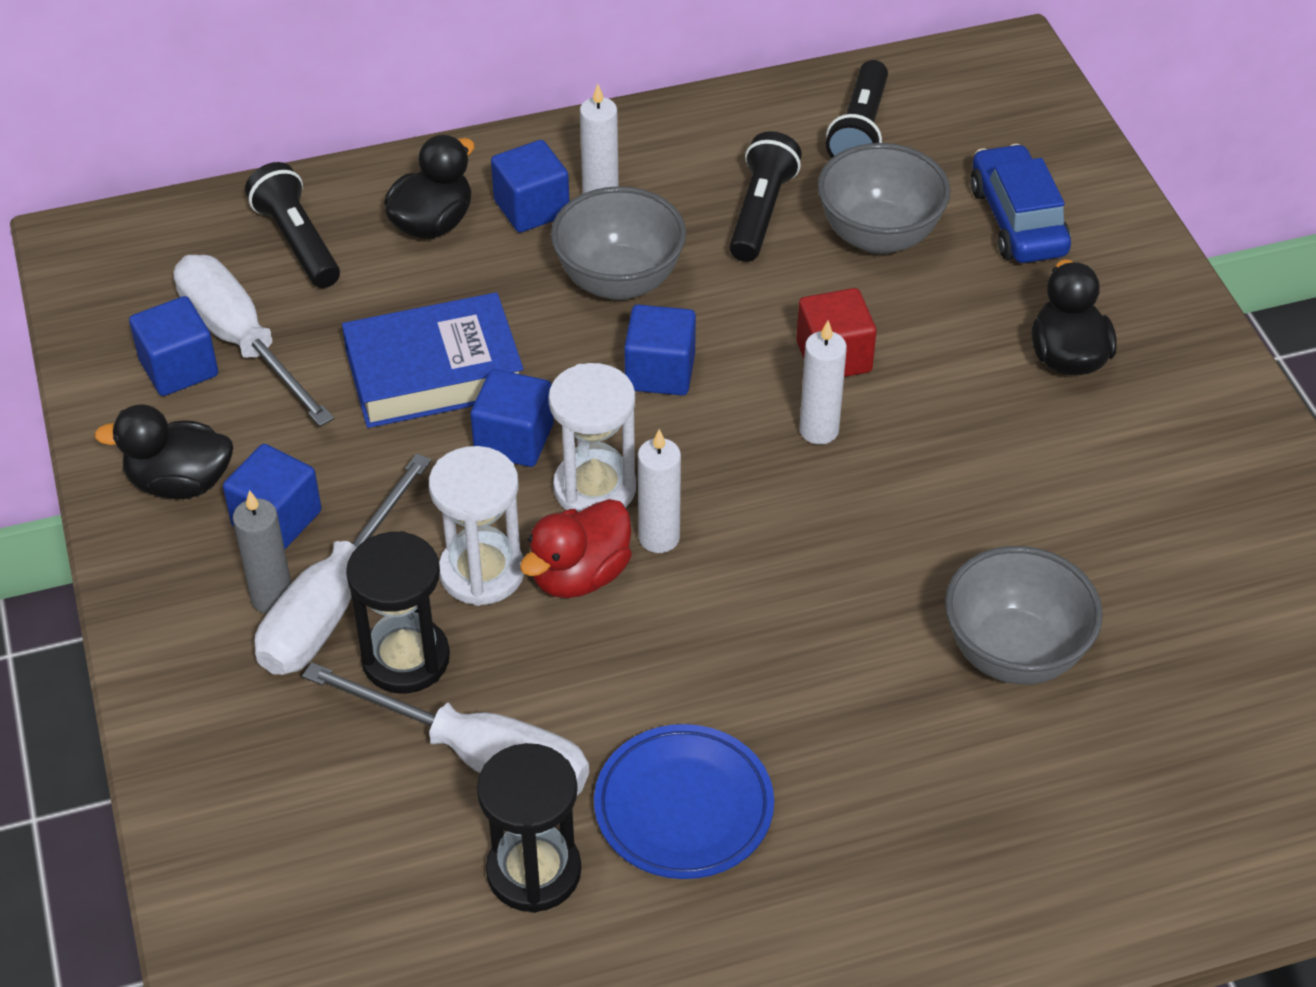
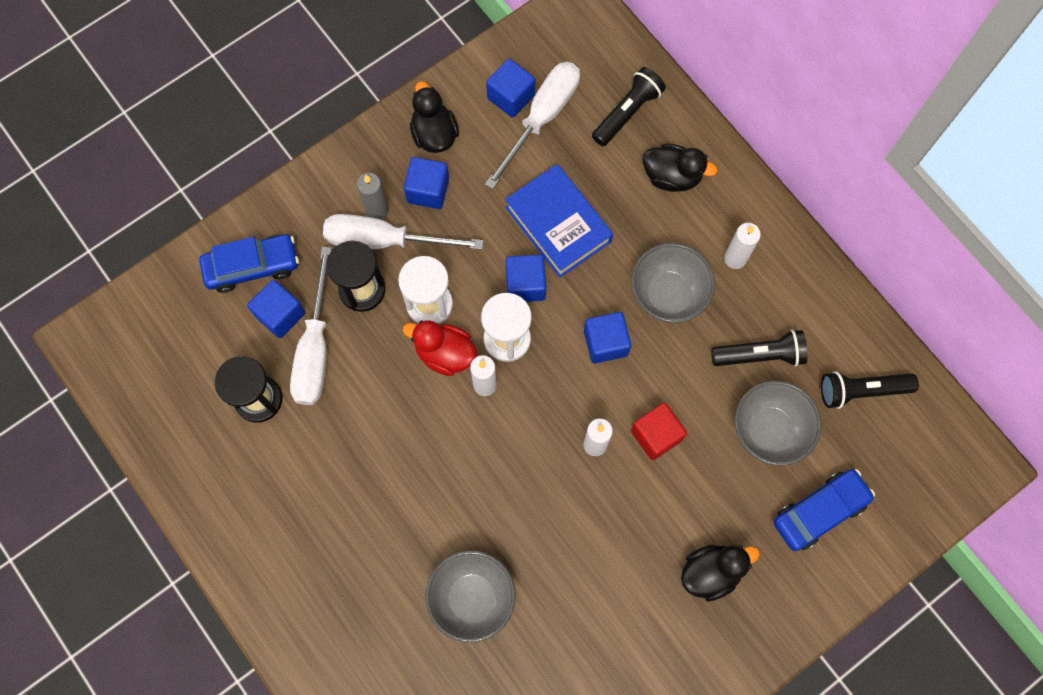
camera: 70 degrees right, 25 degrees up
blue cube [491,140,570,233] -> blue cube moved to [247,280,305,338]
blue plate [594,724,774,879] -> none
none -> blue car [199,235,299,293]

